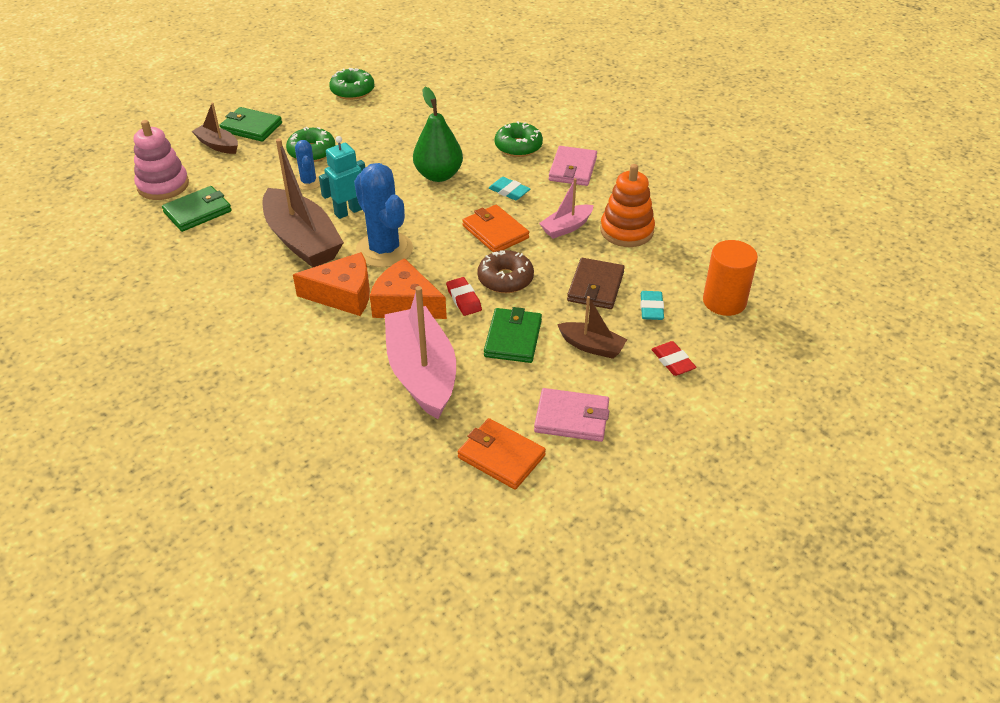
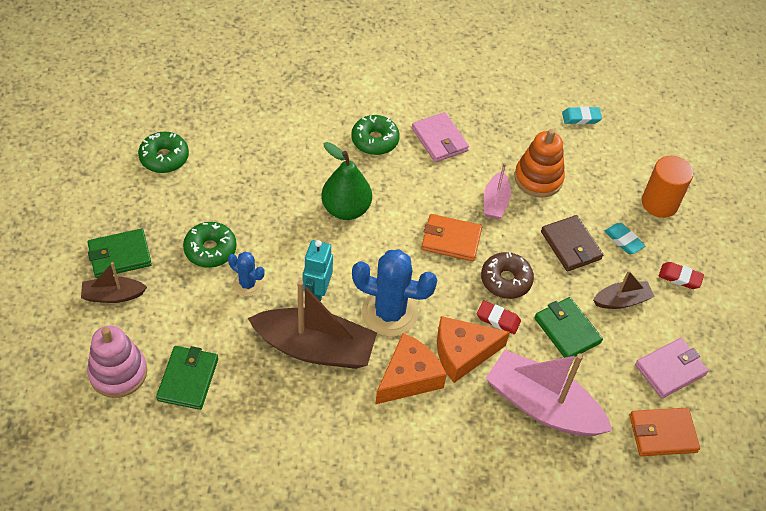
camera: 45 degrees left, 10 degrees up
turquoise eraser [489,177,530,200] -> turquoise eraser moved to [562,106,602,124]

